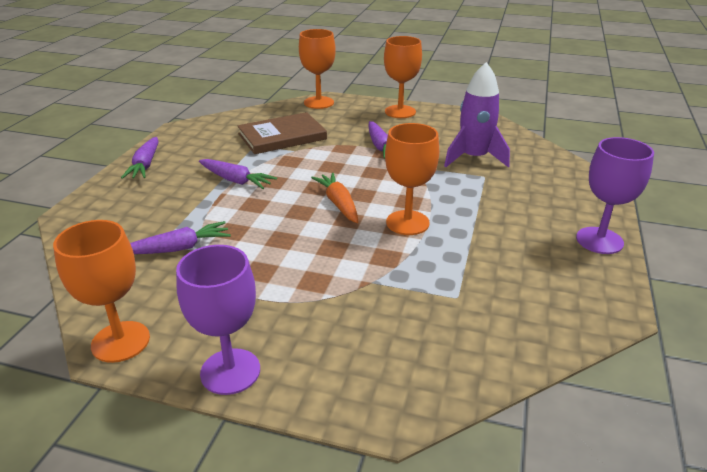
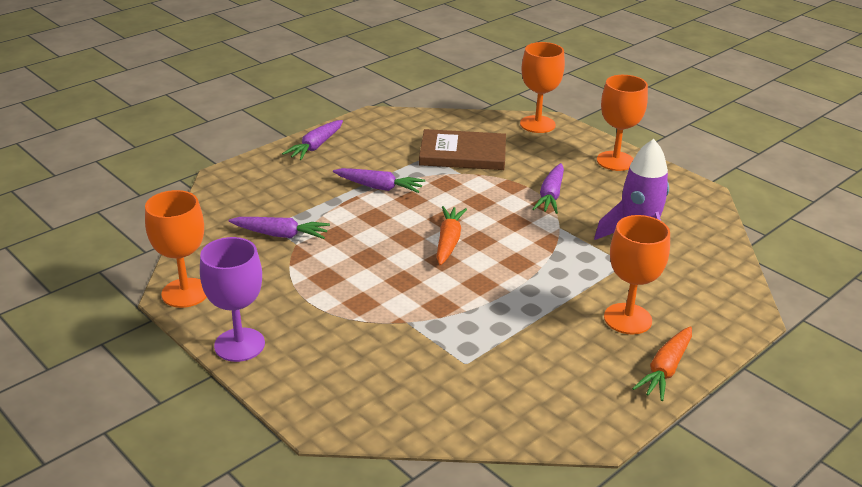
camera: 30 degrees right, 0 degrees up
purple carrot [199,159,277,189] -> purple carrot turned 45 degrees counterclockwise [333,168,425,193]
orange goblet [385,123,439,235] -> orange goblet moved to [604,215,670,335]
purple goblet [576,137,654,254] -> orange carrot [632,326,692,401]

